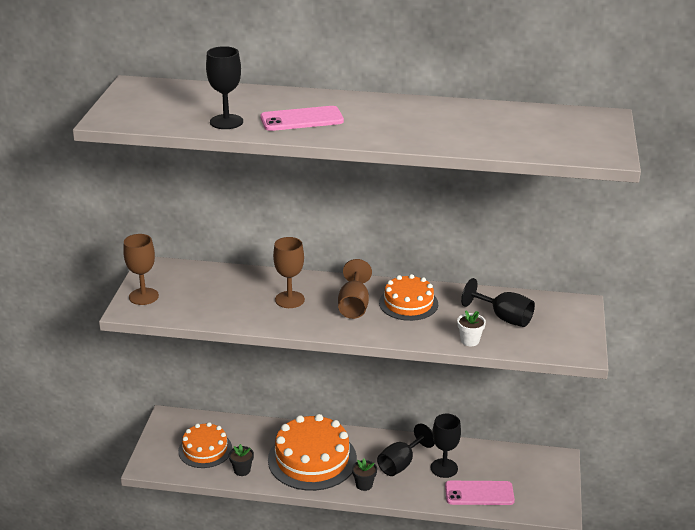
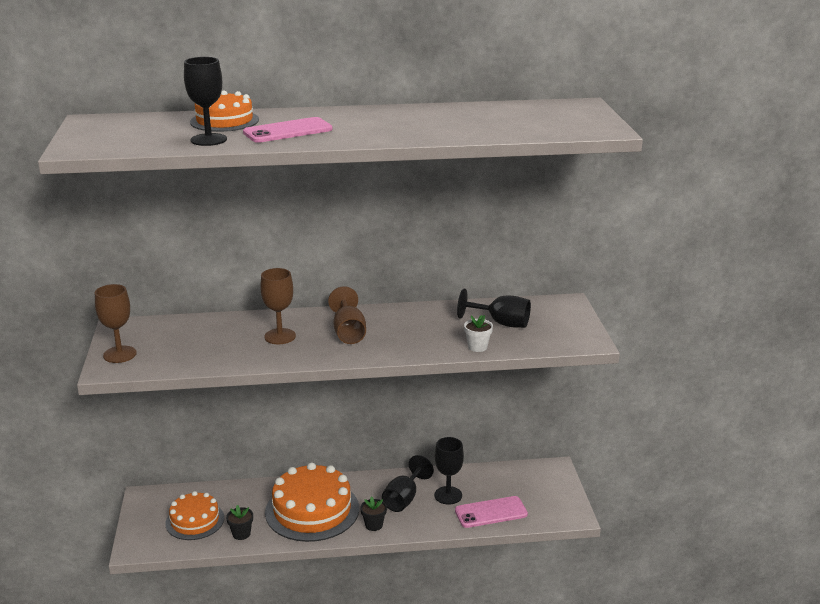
camera: 15 degrees left, 5 degrees down
orange cake [379,274,438,321] -> orange cake moved to [190,91,259,132]

